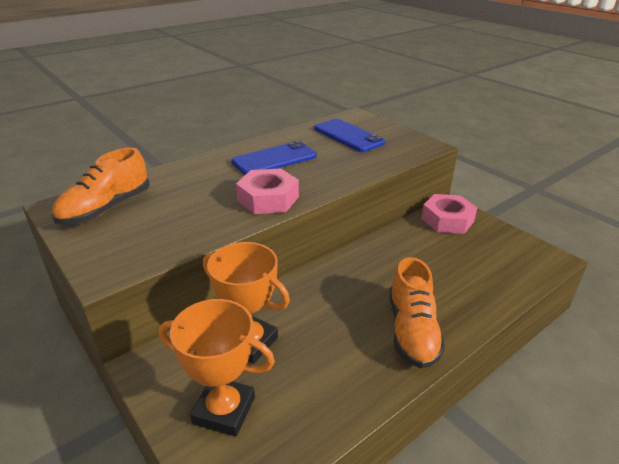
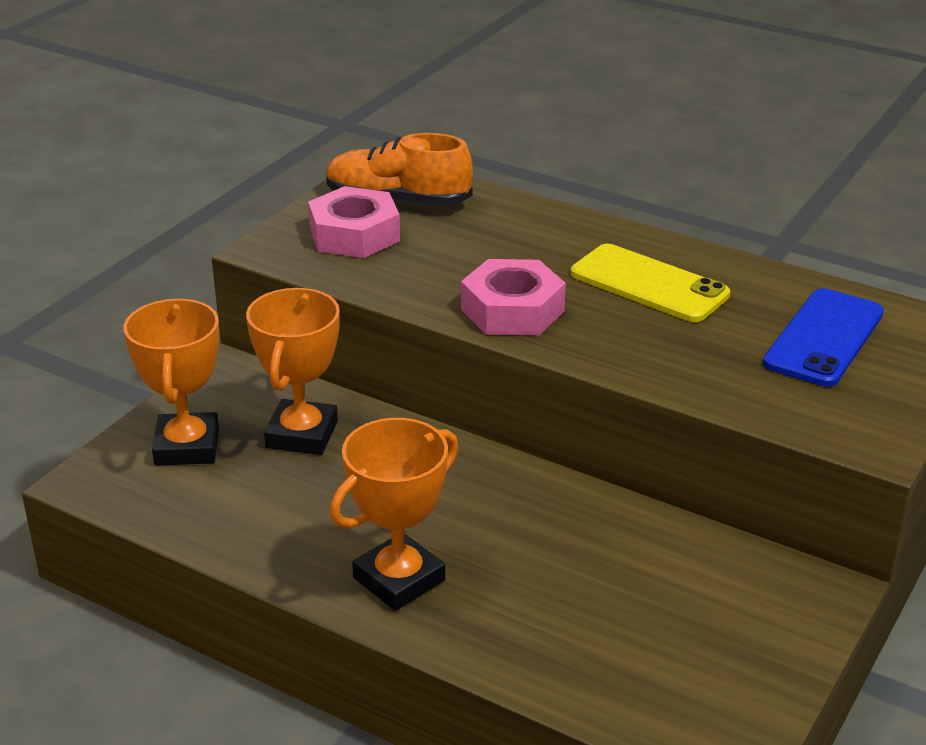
camera: 70 degrees right, 0 degrees up
blue phone [231,141,317,175] -> yellow phone [571,244,730,322]
orange shoe [389,257,445,369] -> orange trophy [330,418,459,611]
pink nut [421,194,477,234] -> pink nut moved to [308,186,400,258]

